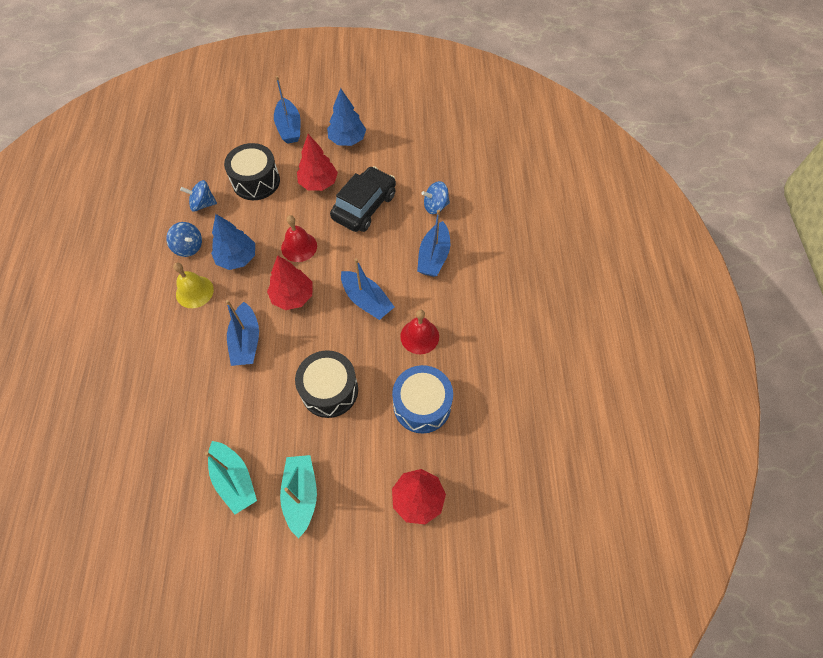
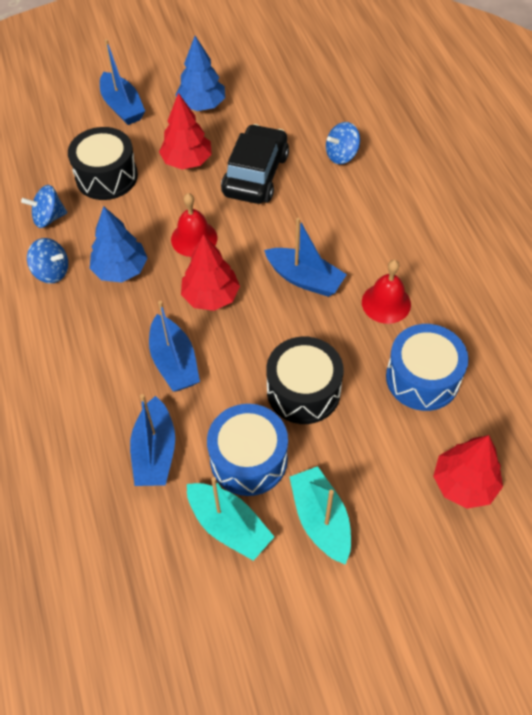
camera: 15 degrees left, 5 degrees down
yellow bell [173,262,214,308] -> none
blue boat [417,210,450,277] -> blue boat moved to [130,394,175,486]
none -> blue drum [207,404,288,496]

